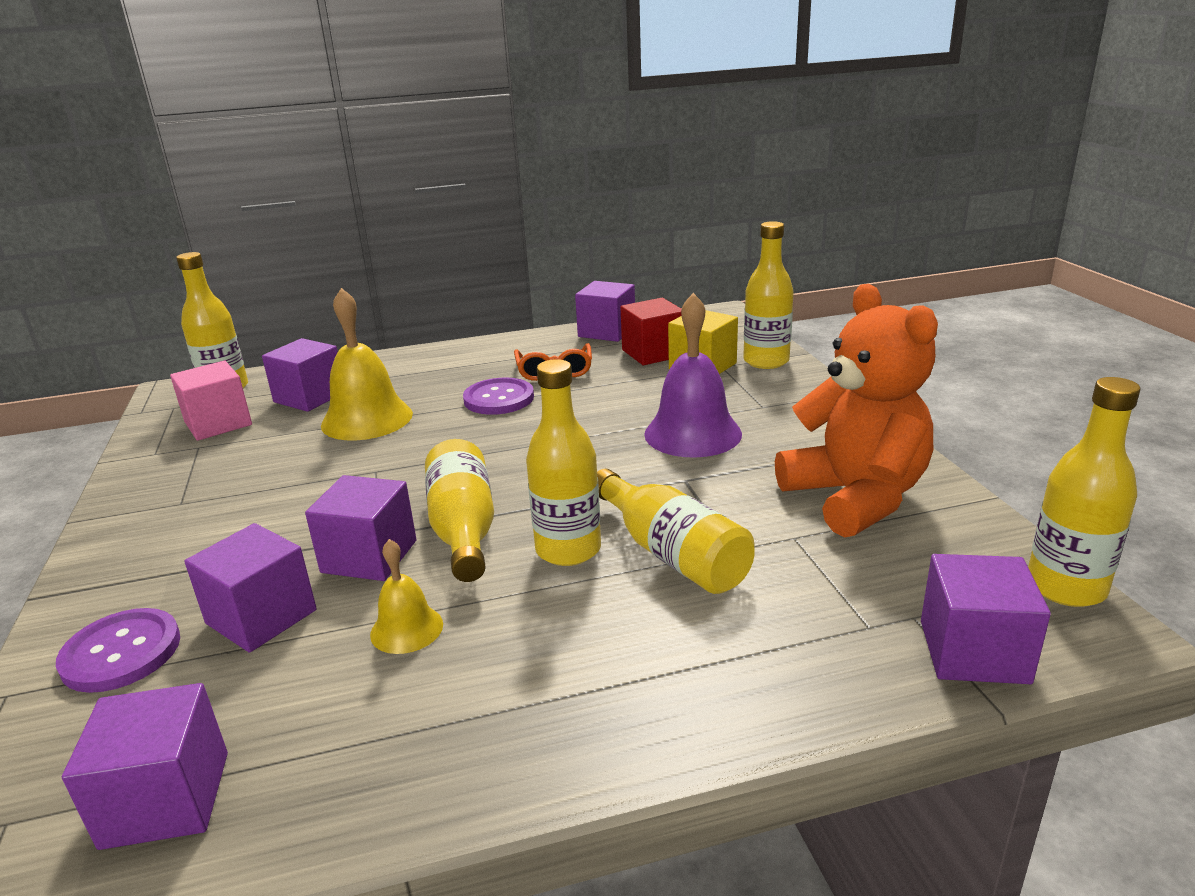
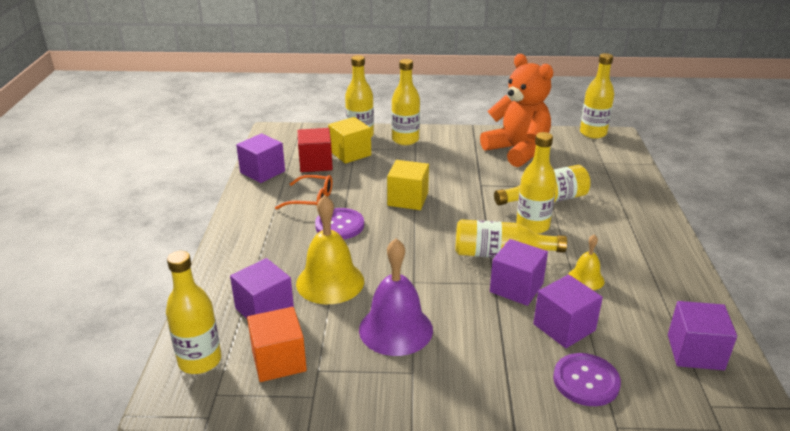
camera: 75 degrees left, 5 degrees up
pink cube [170,361,252,441] -> orange cube [247,307,307,382]
purple bell [644,293,742,458] -> purple bell moved to [359,238,433,356]
orange teddy bear [775,284,938,538] -> orange teddy bear turned 60 degrees clockwise [480,54,553,167]
purple cube [921,554,1051,684] -> none
none -> yellow cube [387,160,429,210]
none -> yellow bottle [392,59,420,145]

